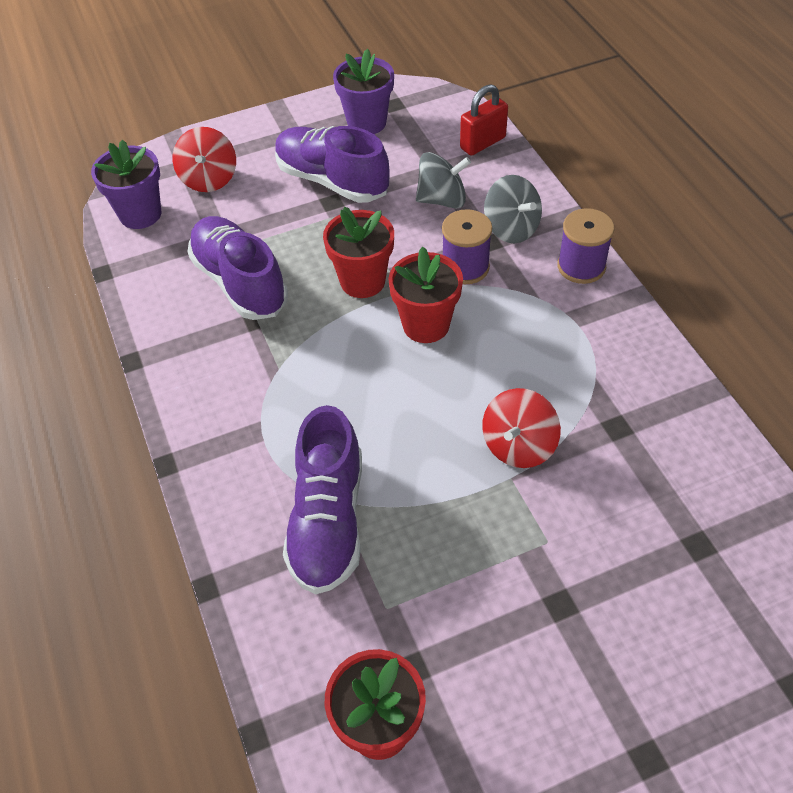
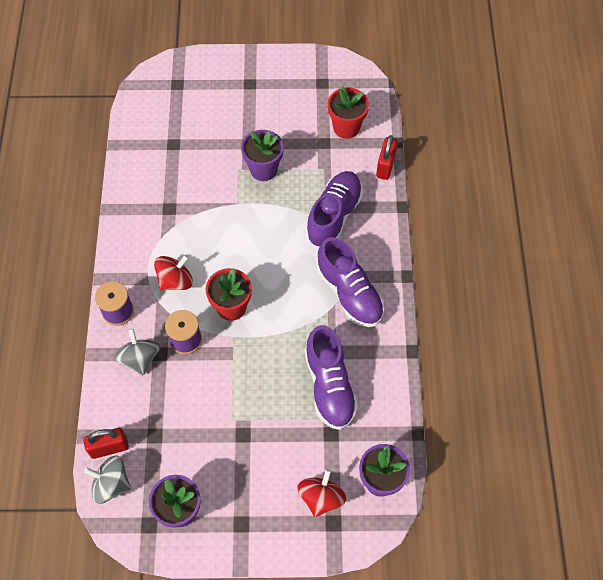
camera: 160 degrees left, 10 degrees up
purple shoe [275,126,390,203] -> purple shoe moved to [317,237,384,327]
red flower pot [323,207,394,298] -> none
grey spinning top [416,152,471,209] -> grey spinning top moved to [84,456,131,504]
red spinning top [482,388,561,468] -> red spinning top moved to [154,255,193,290]
none -> purple flower pot [241,130,284,181]
none -> red padlock [376,135,398,180]

